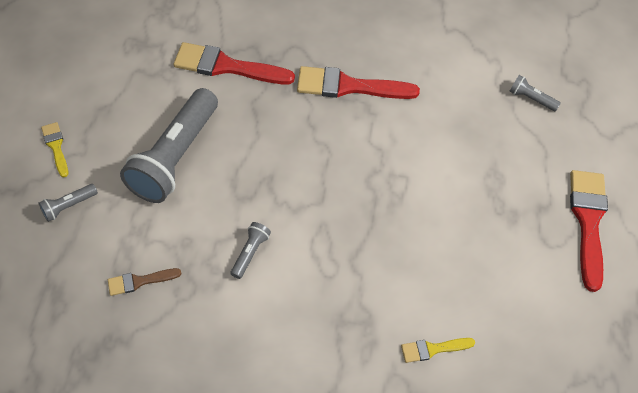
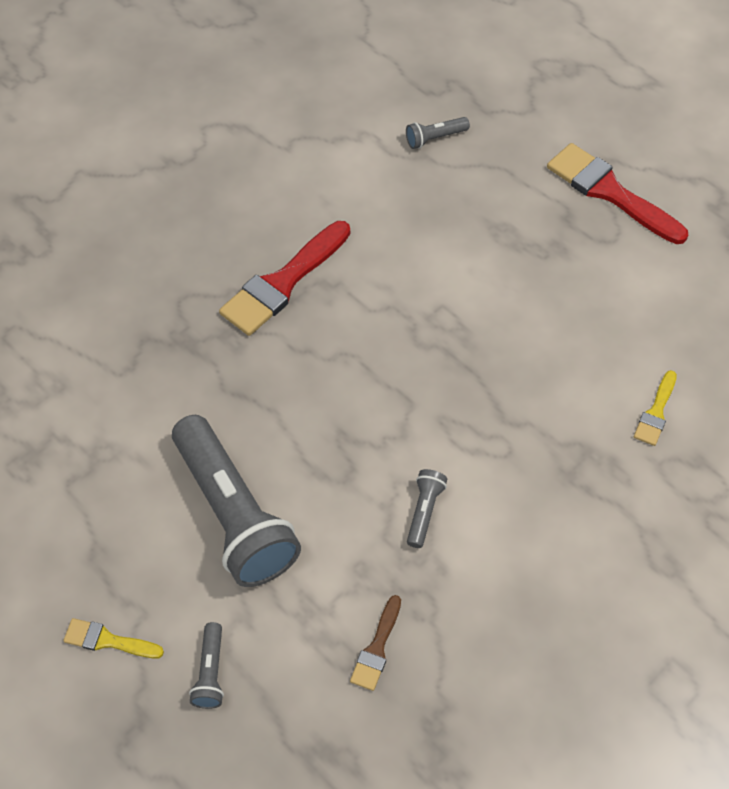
camera: 50 degrees left, 0 degrees up
red brush [173,42,295,84] -> none
grey flashlight [231,222,271,279] -> grey flashlight turned 45 degrees clockwise [407,469,447,548]

